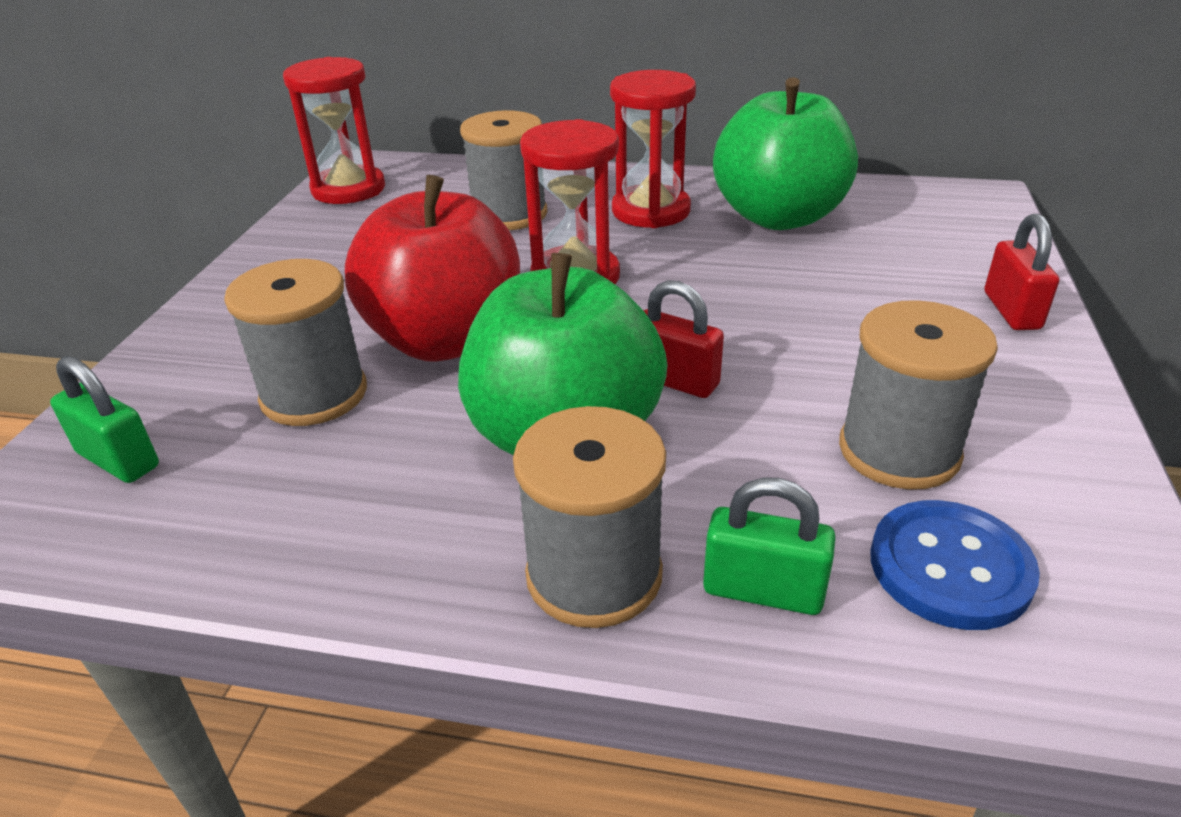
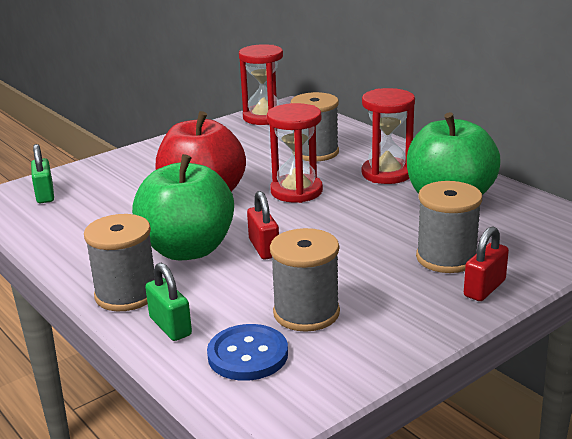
camera: 40 degrees right, 10 degrees down
grey spool [224,259,367,426] -> grey spool moved to [416,181,482,273]

